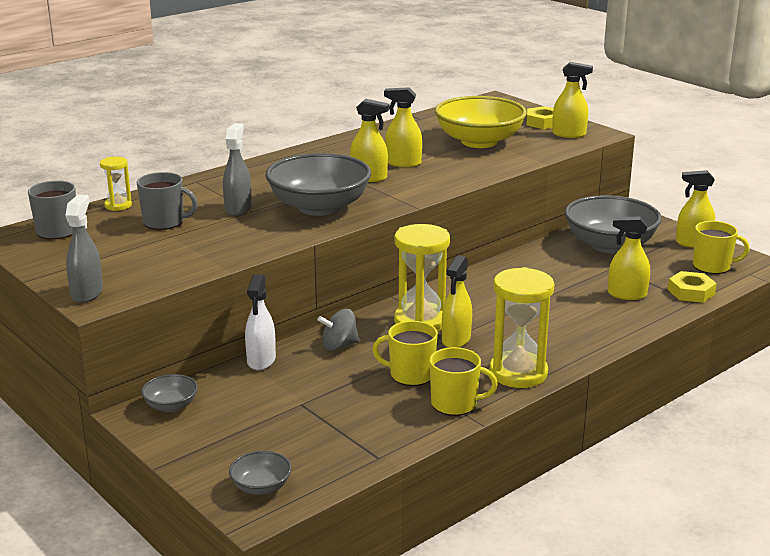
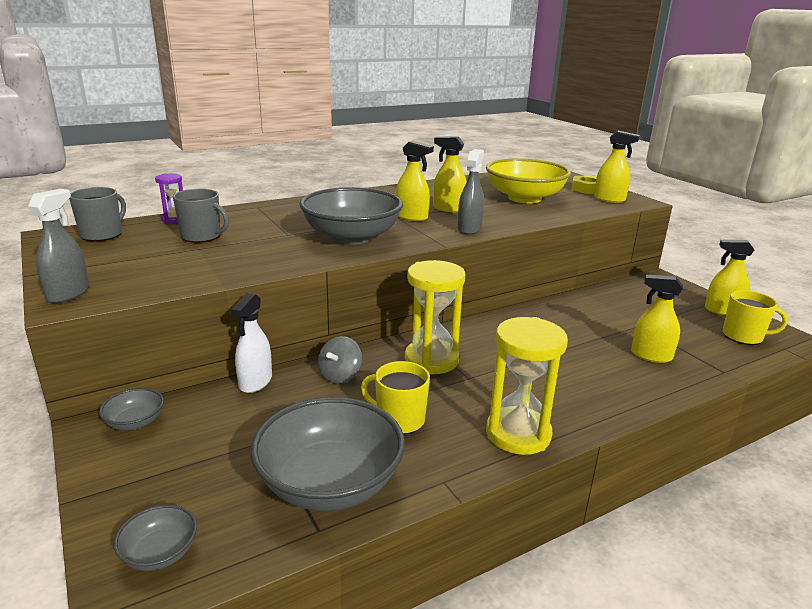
camera: 10 degrees right, 0 degrees up
yellow hourglass [100,157,132,211] -> purple hourglass [155,173,183,223]
grey spray bottle [223,123,252,216] -> grey spray bottle moved to [458,149,484,235]
grey spinning top [318,309,360,351] -> grey spinning top turned 60 degrees counterclockwise [318,336,362,384]
yellow mug [430,347,498,416] -> none
yellow spray bottle [442,255,472,348] -> none
grey bowl [565,195,662,253] -> grey bowl moved to [251,397,405,511]
yellow nut [668,271,717,303] -> none

